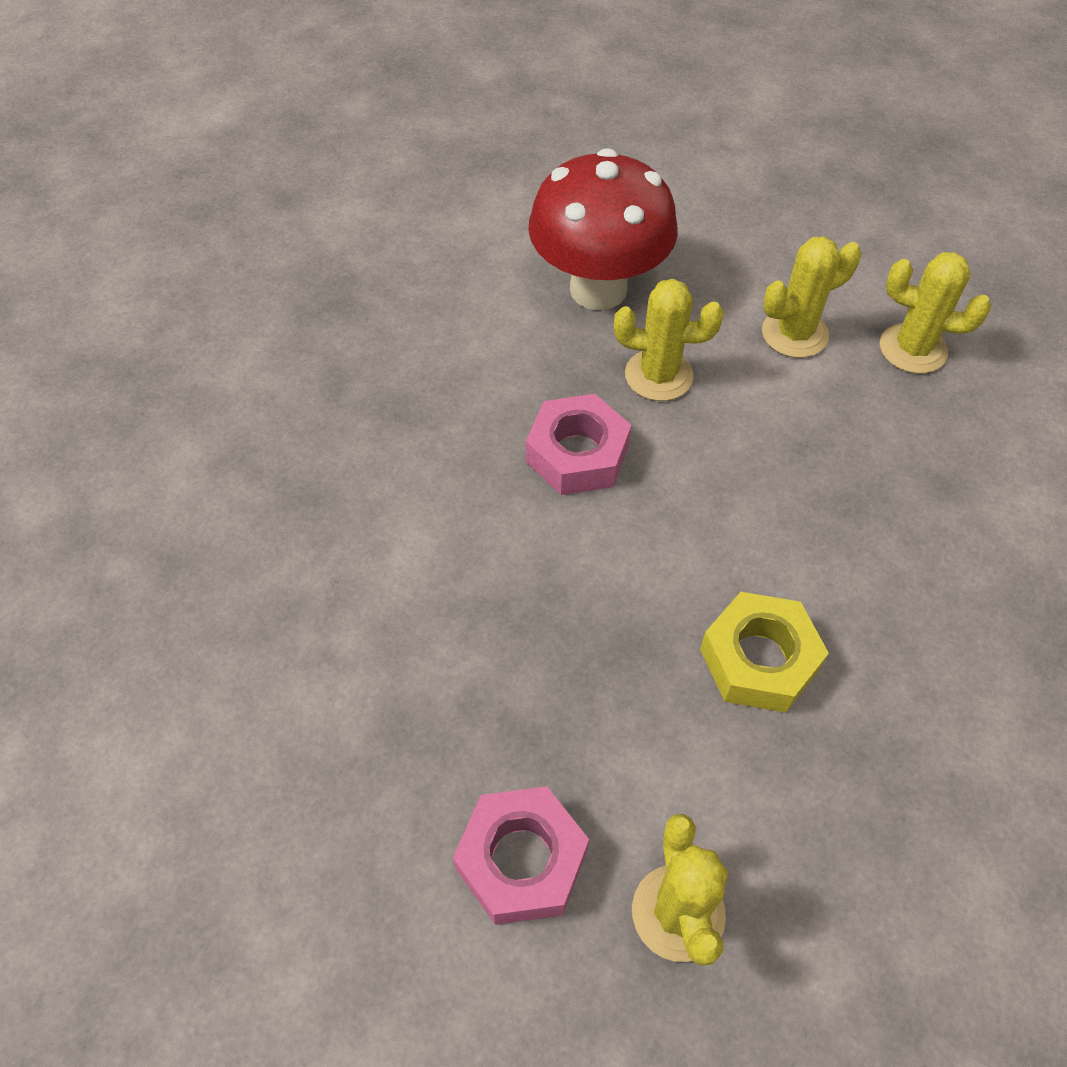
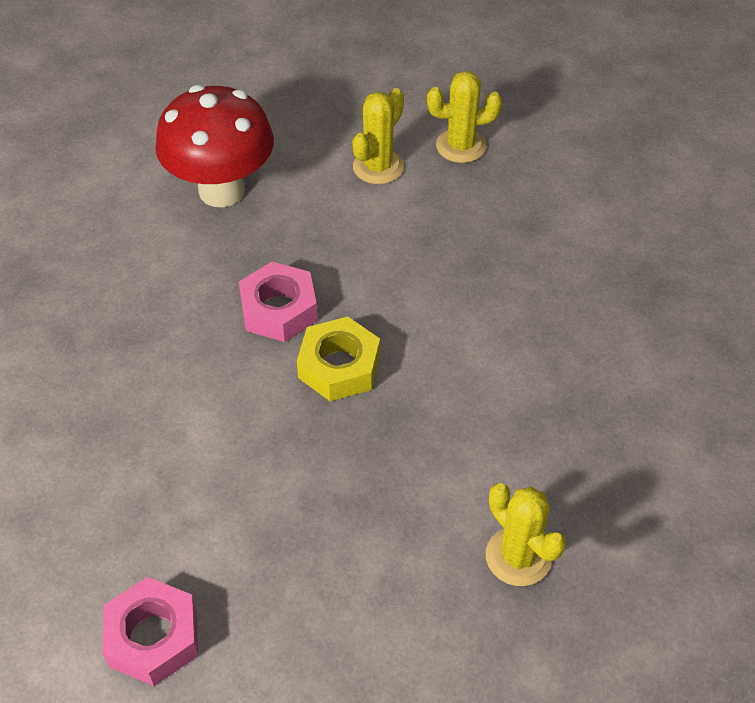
camera: 30 degrees left, 5 degrees down
pink nut [453,786,589,925] -> pink nut moved to [103,577,198,686]
yellow cactus [614,279,723,401] -> none
yellow nut [700,592,829,713] -> yellow nut moved to [297,316,380,401]

